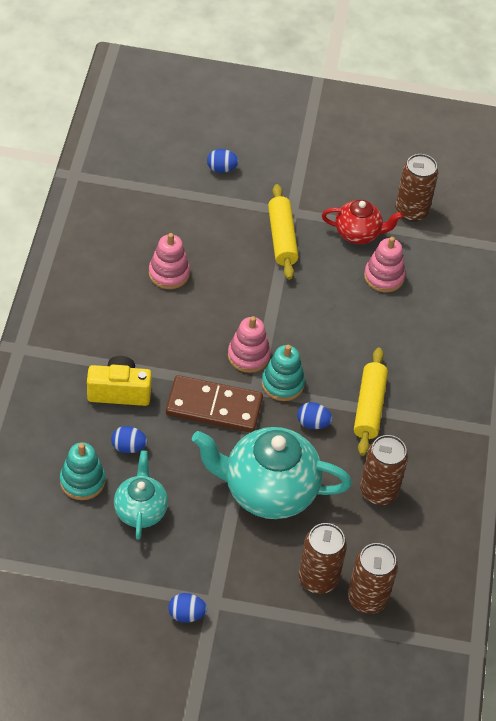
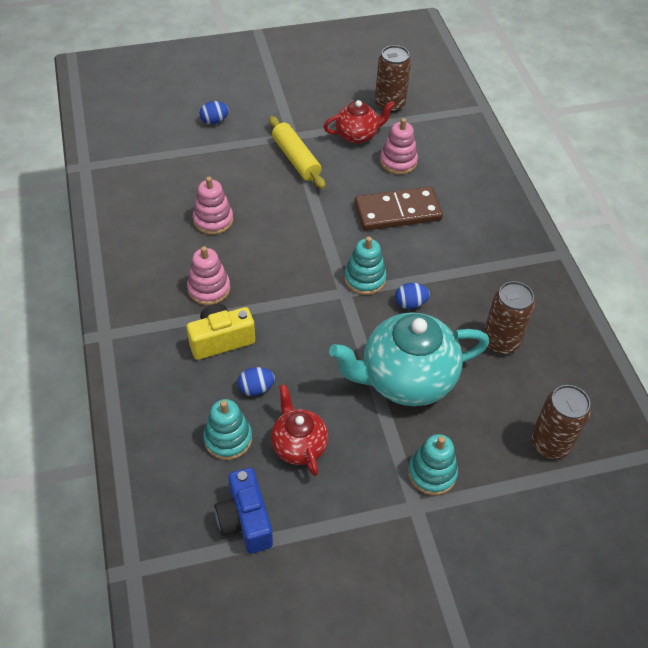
camera: 20 degrees left, 0 degrees up
turquoise teapot [114,451,168,540] -> red teapot [271,384,328,476]
brown domino [166,375,263,433] -> brown domino moved to [354,187,443,231]
blue egg [168,593,207,623] -> none
pink stacking toy [228,316,271,373] -> pink stacking toy moved to [187,246,230,305]
brown can [298,523,347,594] -> none
yellow rolling pin [354,348,388,456] -> none
none -> blue camera [214,467,273,554]
none -> turquoise stacking toy [408,434,458,495]

